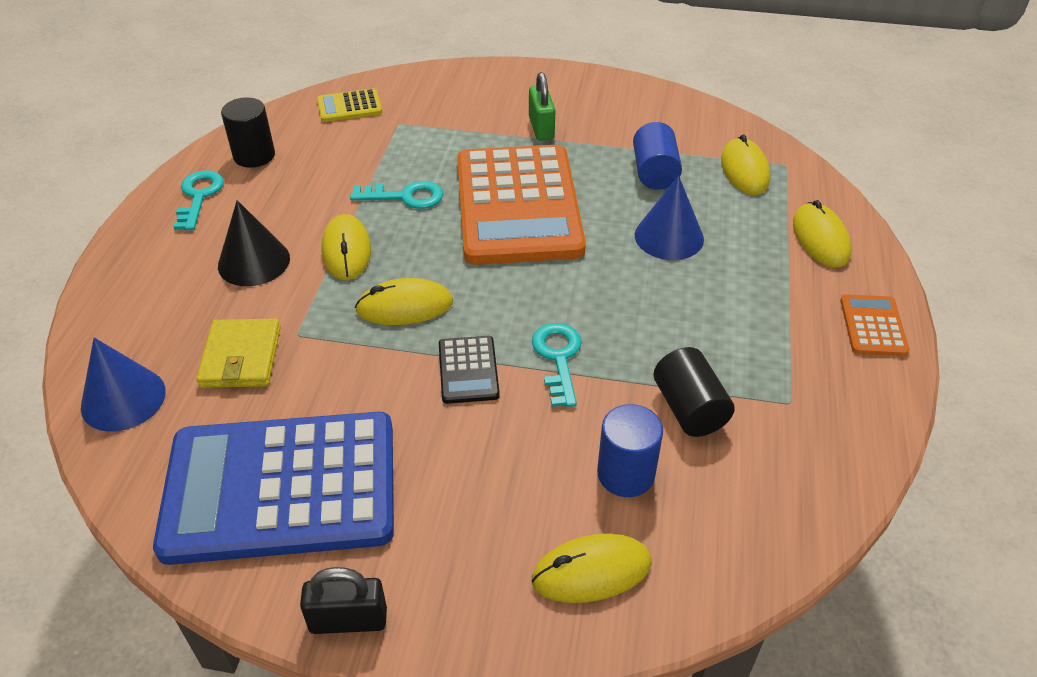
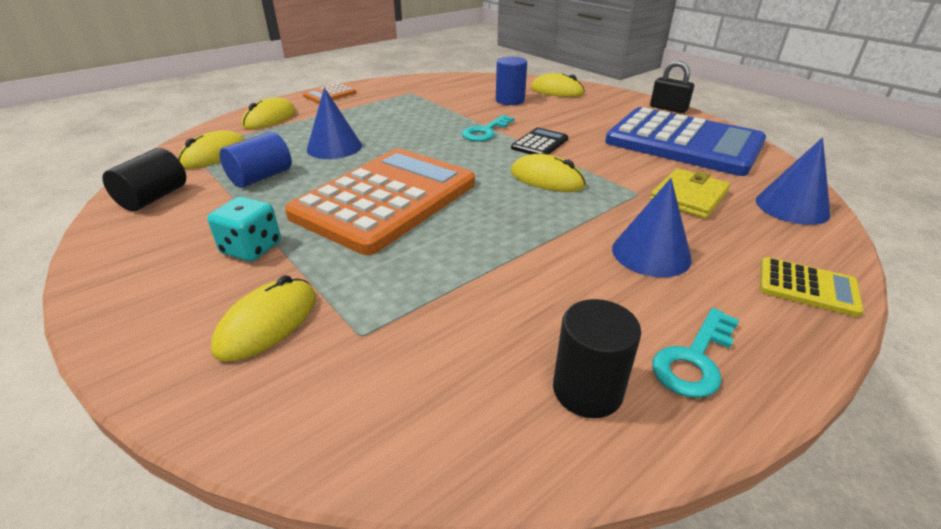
camera: 140 degrees left, 10 degrees down
black cone [218,200,290,286] -> blue cone [612,178,692,277]
yellow calculator [317,88,382,122] -> yellow calculator moved to [760,257,864,317]
yellow mouse [321,214,371,280] -> yellow mouse moved to [211,275,316,362]
turquoise key [350,181,443,209] -> none
green padlock [529,72,556,141] -> turquoise dice [207,197,281,261]
black cylinder [653,347,735,437] -> black cylinder moved to [102,148,186,211]

